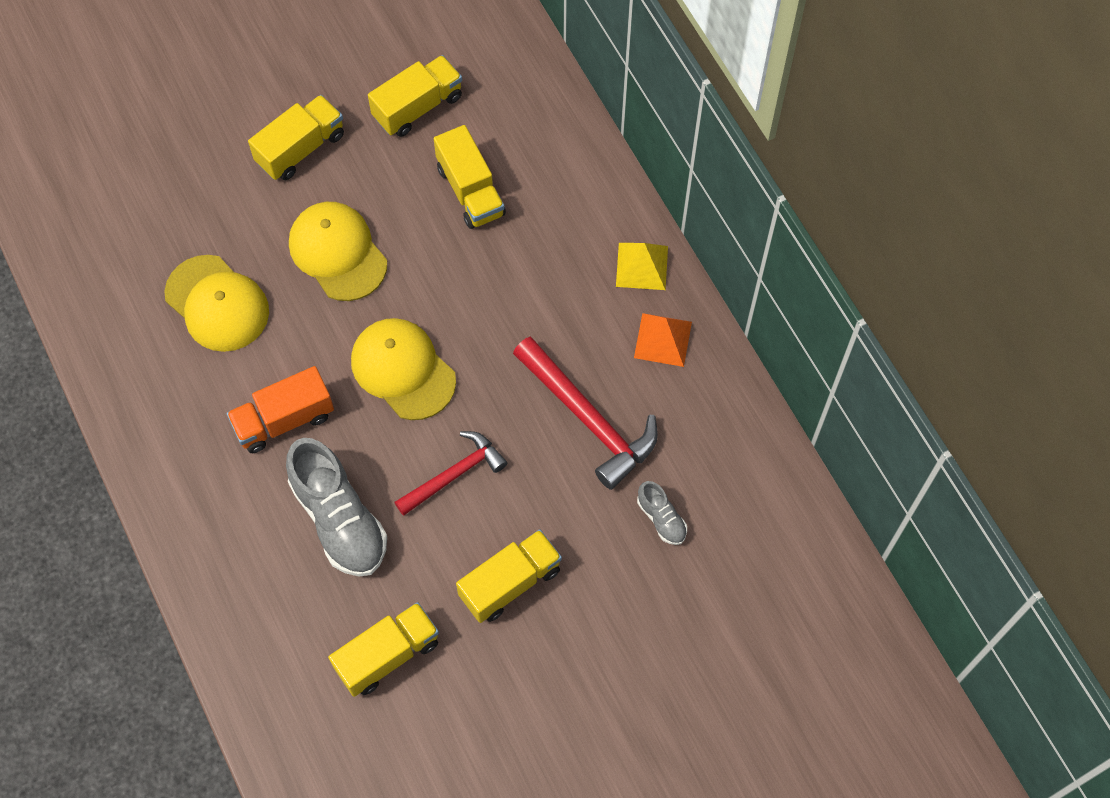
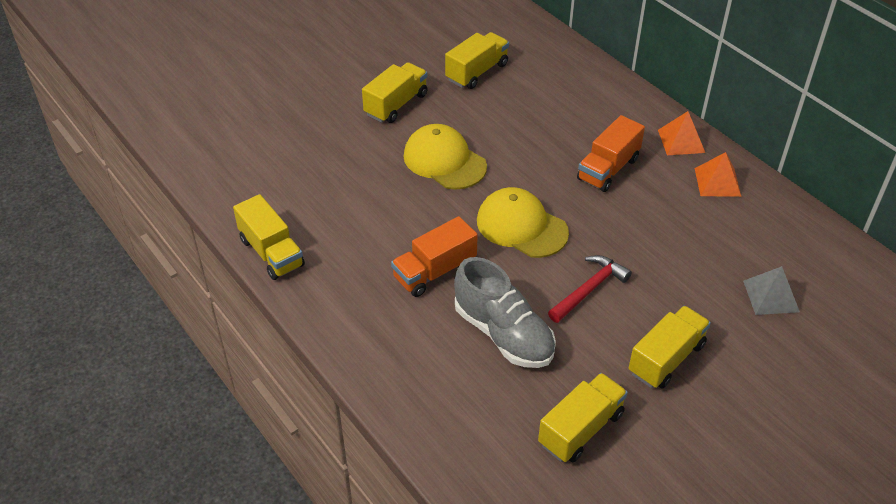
camera: 10 degrees left, 20 degrees down
yellow cap [164,255,269,352] -> none
yellow truck [434,125,506,229] -> yellow truck moved to [233,194,305,280]
red hammer [513,337,658,490] -> none
yellow pyramid [616,243,668,290] -> orange pyramid [658,111,705,155]
grey shoe [637,481,687,545] -> grey pyramid [743,266,800,315]
none -> orange truck [577,115,645,192]

